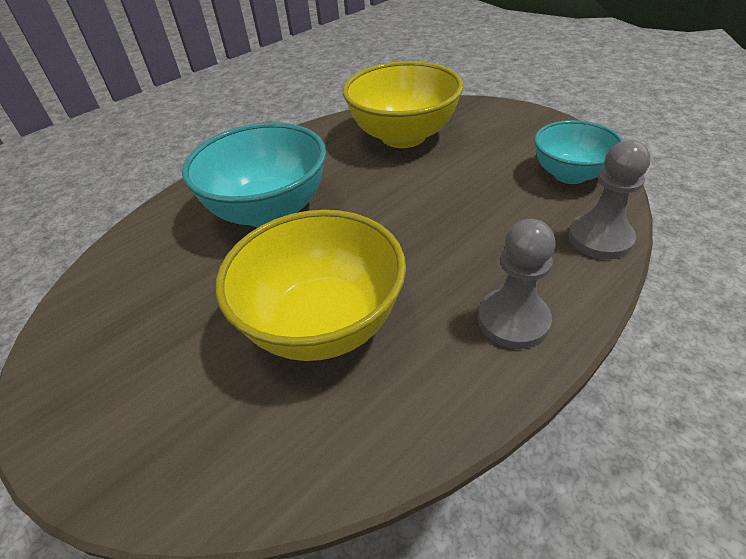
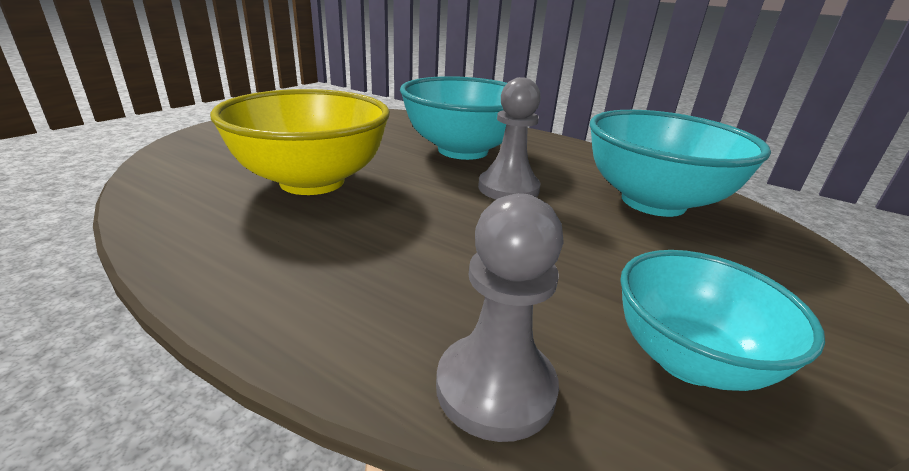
camera: 70 degrees right, 15 degrees down
yellow bowl [343,61,463,148] -> turquoise bowl [590,110,771,217]
grey pawn [478,219,556,349] -> grey pawn moved to [478,77,541,199]

